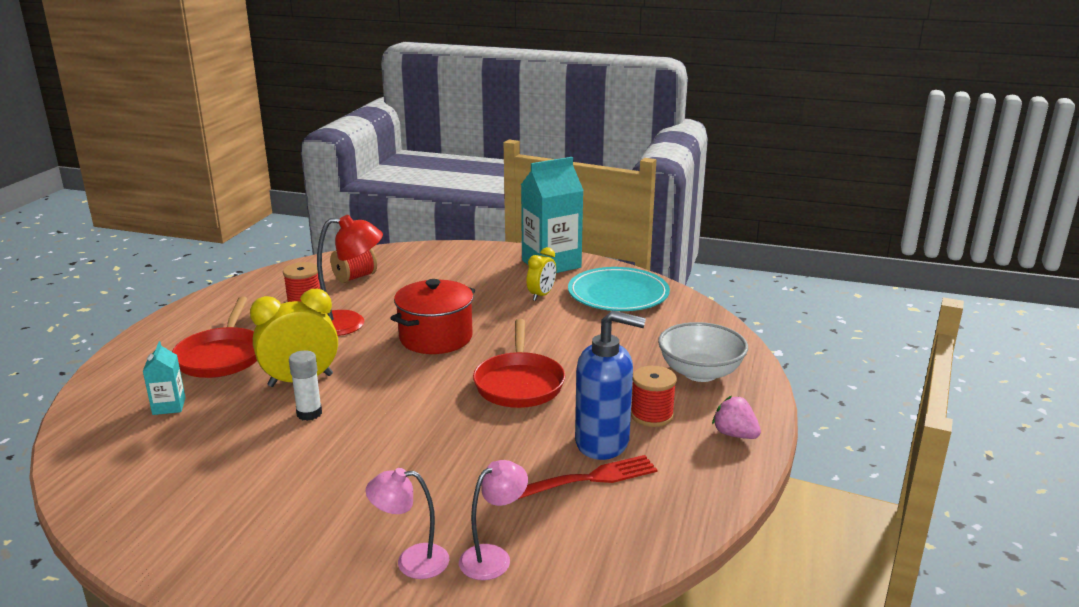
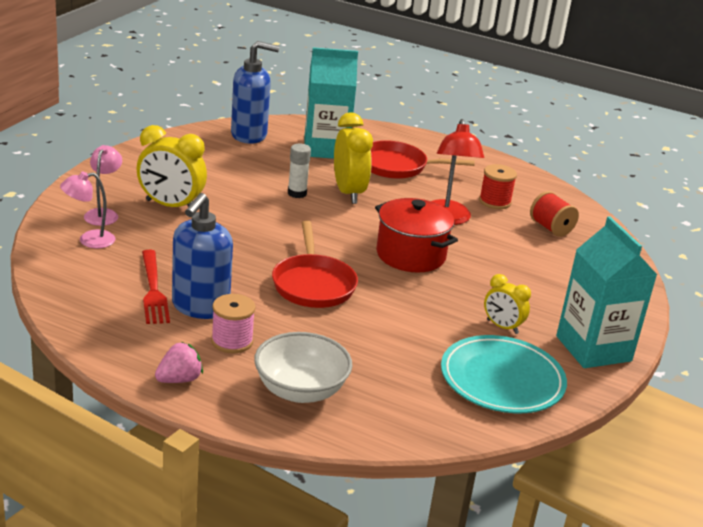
camera: 95 degrees right, 5 degrees up
turquoise carton [143,341,186,415] -> turquoise carton [304,47,358,159], size x2.17
pink lamp [459,460,528,580] -> pink lamp turned 105 degrees clockwise [60,171,115,248]
red pan [473,319,565,408] -> red pan turned 105 degrees counterclockwise [272,221,358,308]
red spool [631,366,677,427] -> pink spool [211,294,256,353]
none -> yellow clock [136,125,207,207]
none -> blue soap dispenser [231,41,280,144]

